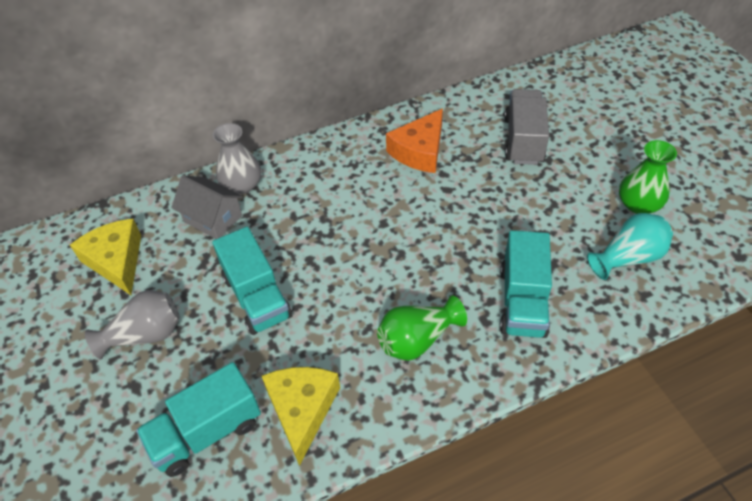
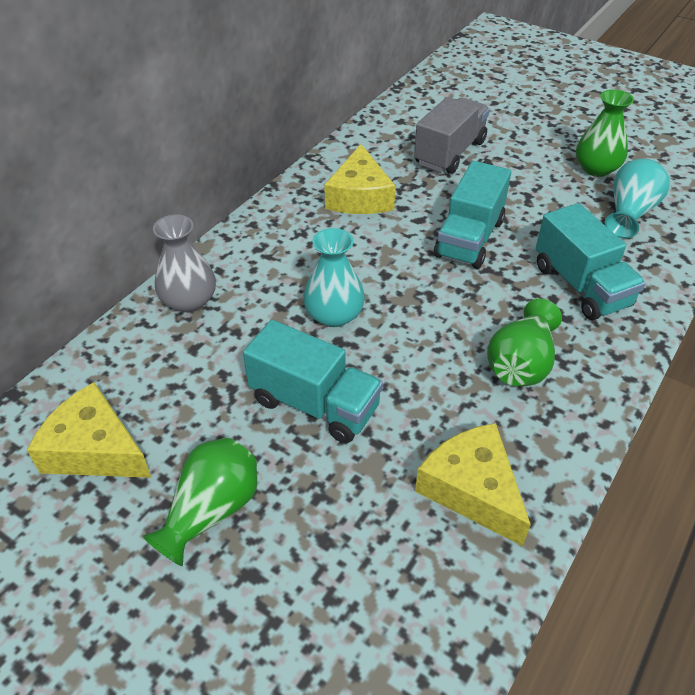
camera: 35 degrees left, 5 degrees down
grey vase [85,290,180,359] -> green vase [143,437,257,566]
turquoise truck [136,362,261,477] -> turquoise truck moved to [434,161,511,269]
grey house [171,175,243,239] -> none
orange cheese [386,108,443,173] -> yellow cheese [324,144,395,214]
grey truck [504,89,549,165] -> grey truck turned 60 degrees clockwise [414,97,490,174]
none -> turquoise vase [303,228,365,327]

